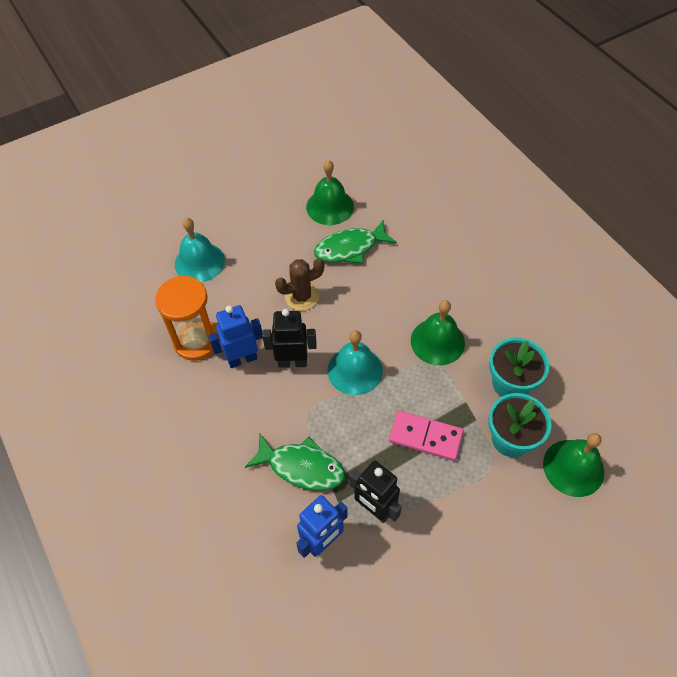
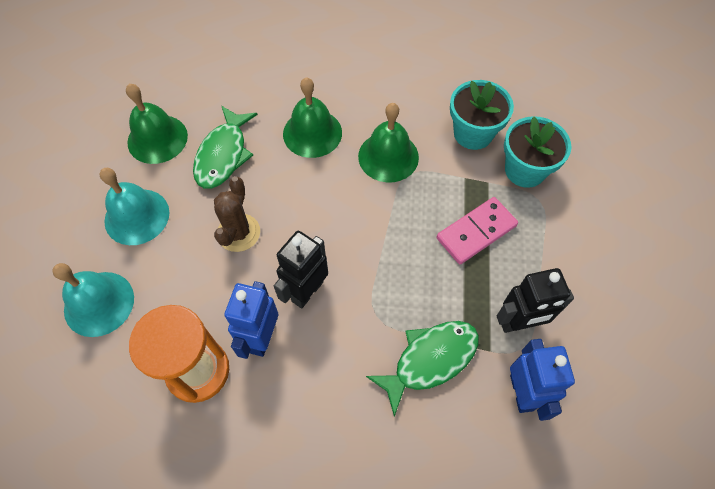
camera: 55 degrees left, 5 degrees up
turquoise bell [328,330,383,395] -> turquoise bell moved to [100,168,169,245]
green bell [543,433,604,497] -> green bell moved to [283,77,342,158]

